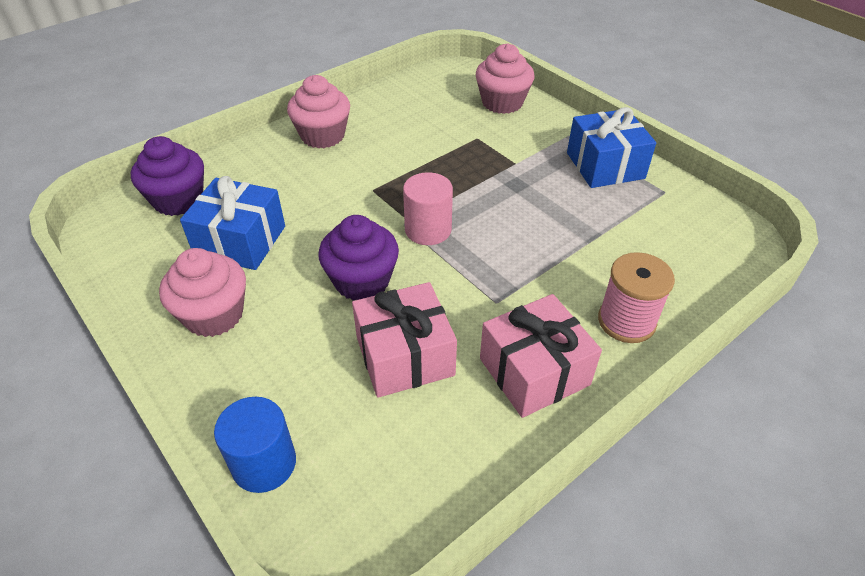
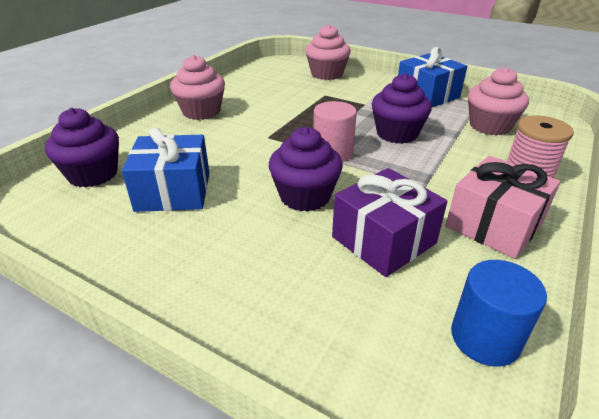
camera: 20 degrees left, 10 degrees down
pink cupcake [159,248,246,337] -> pink cupcake moved to [468,67,529,136]
blue cylinder [214,397,296,493] -> blue cylinder moved to [451,260,547,366]
pink gift [352,282,457,398] -> purple gift [332,168,447,277]
none -> purple cupcake [371,73,432,144]

